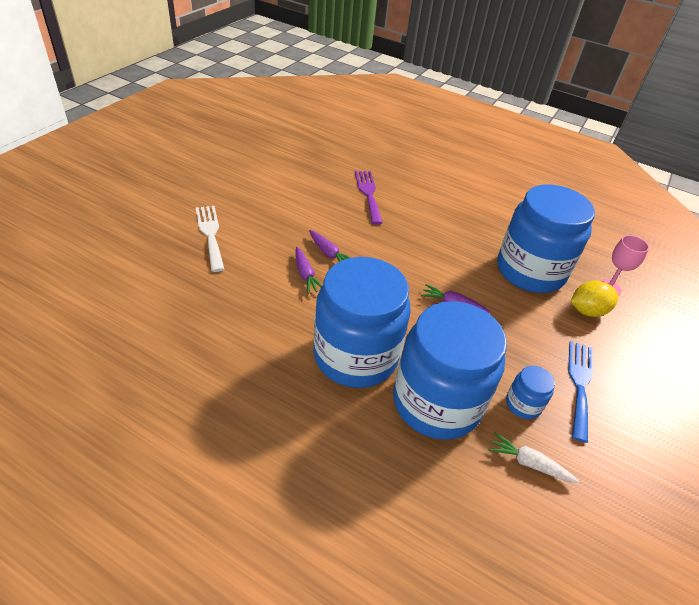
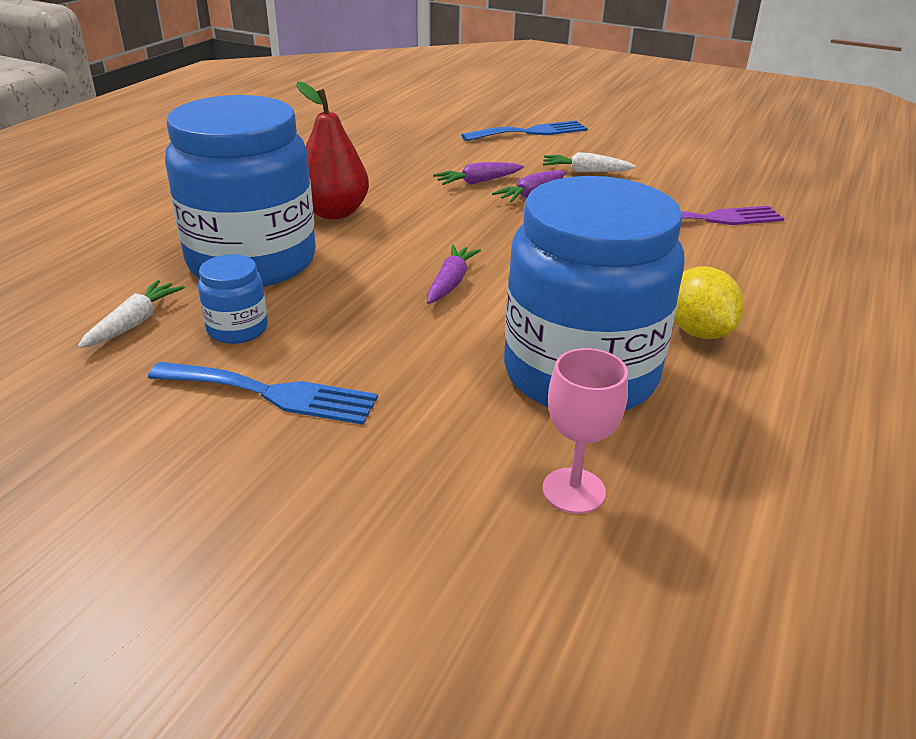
camera: 90 degrees right, 10 degrees down
white fork [196,206,224,272] -> blue fork [461,121,588,141]
blue jar [313,257,411,388] -> red pear [296,81,369,219]
yellow lemon [571,280,618,317] -> yellow lemon moved to [674,267,744,339]
none -> white carrot [543,152,636,172]

